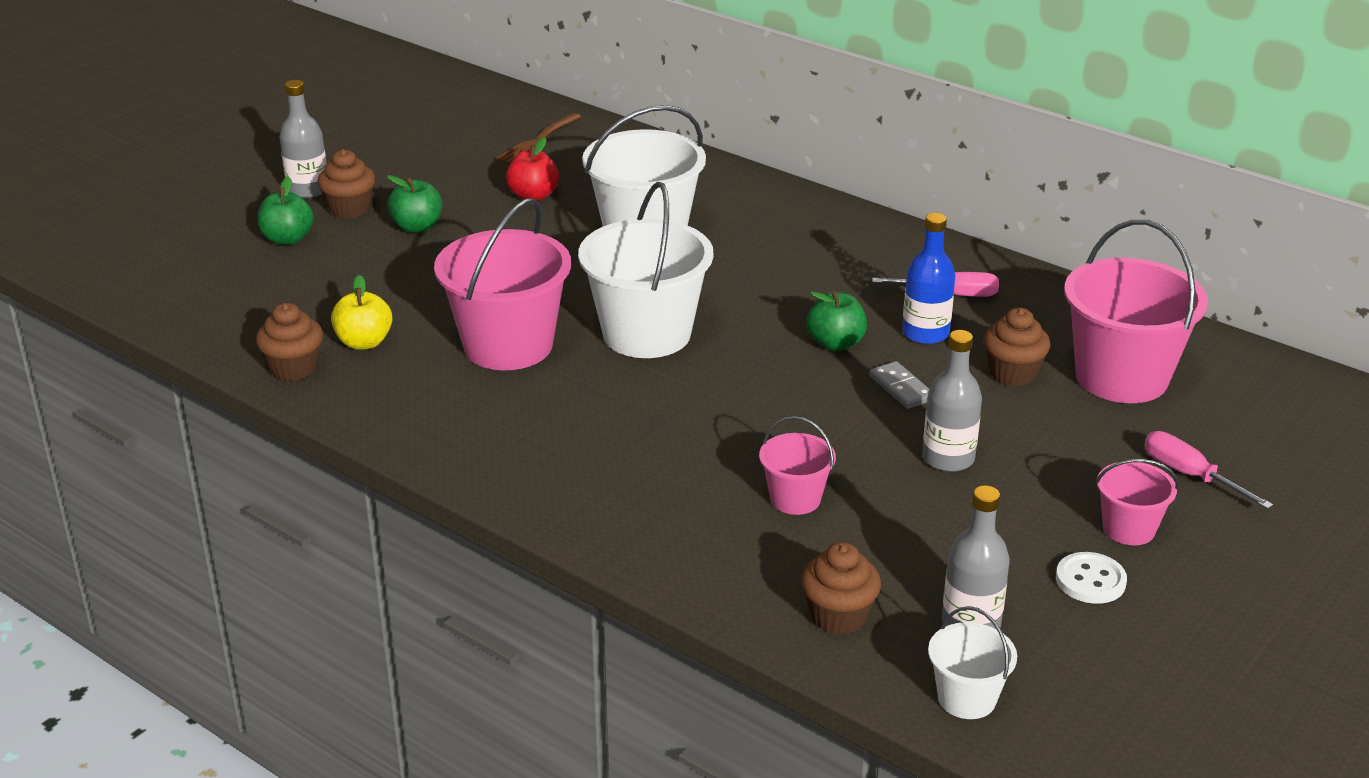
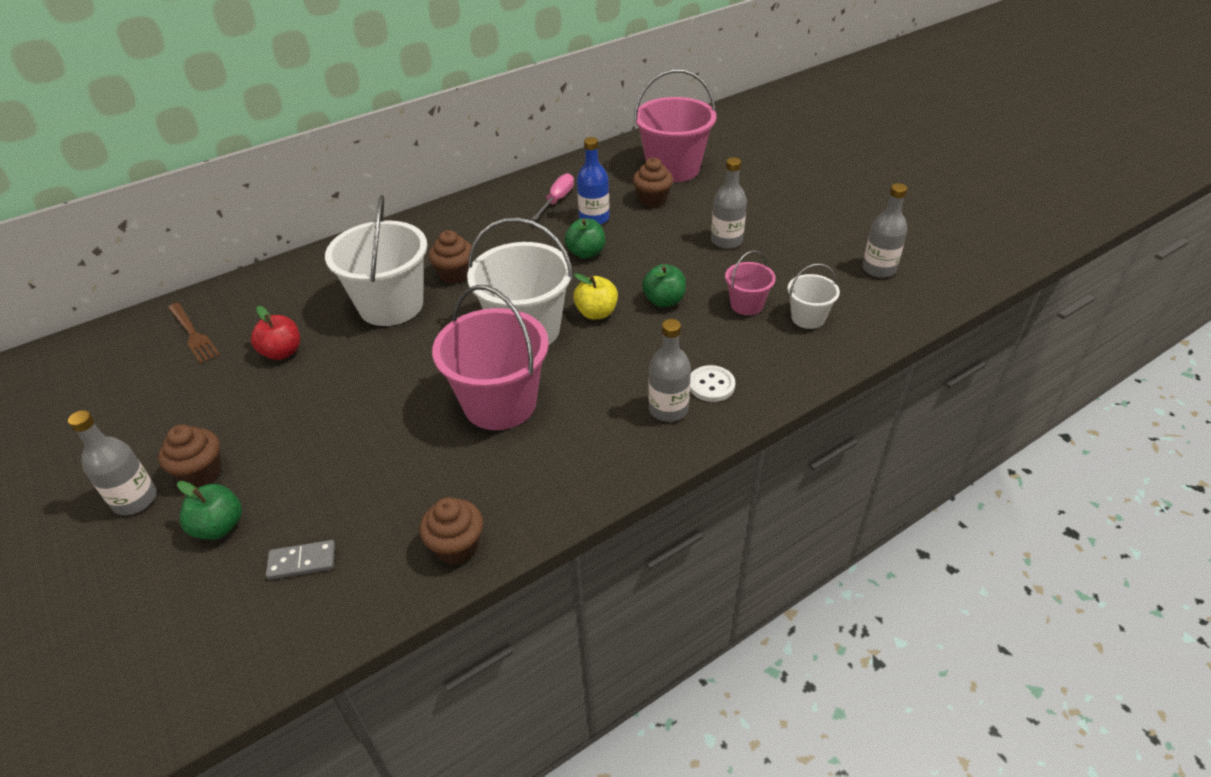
camera: 70 degrees left, 10 degrees up
yellow apple [331,275,392,350] -> yellow apple moved to [573,273,618,320]
green apple [387,175,443,233] -> green apple moved to [642,264,686,307]
brown cupcake [801,542,881,635] -> brown cupcake moved to [429,230,472,284]
grey domino [869,361,929,409] -> grey domino moved to [266,540,335,580]
white bucket [928,606,1017,719] -> white bucket moved to [788,263,840,329]
white button [1056,552,1127,604] -> white button moved to [690,365,735,402]
pink bucket [1095,459,1179,545] -> none
pink screwdriver [1144,431,1273,509] -> none
none -> grey bottle [648,319,691,422]

